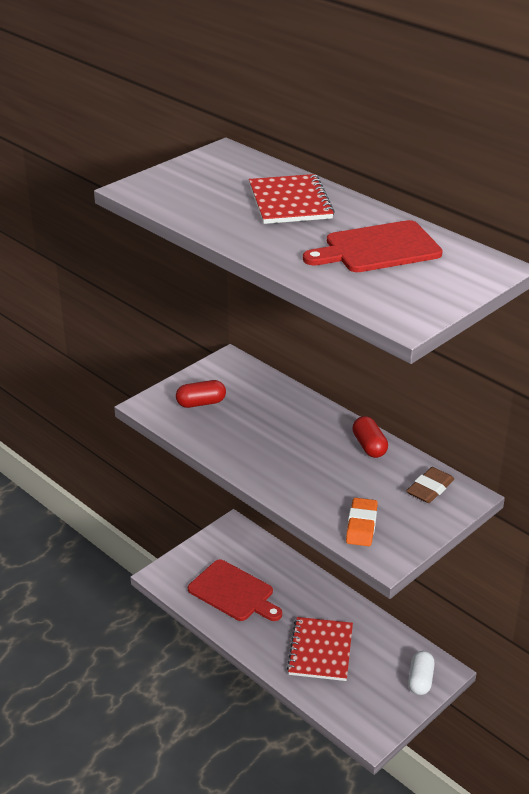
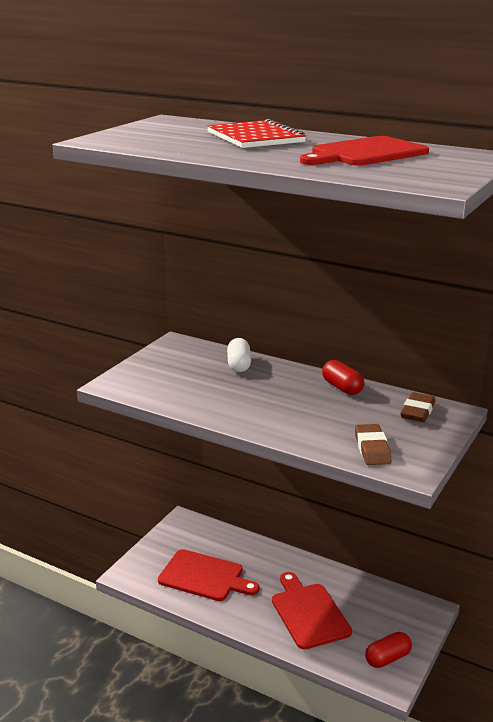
camera: 15 degrees left, 10 degrees down
red capsule [176,380,226,408] -> red capsule moved to [365,632,412,668]
red notebook [287,617,353,681] -> red cutting board [272,572,352,650]
orange eraser [346,498,378,546] -> brown eraser [355,424,392,465]
white capsule [408,651,435,695] -> white capsule moved to [227,338,251,372]

